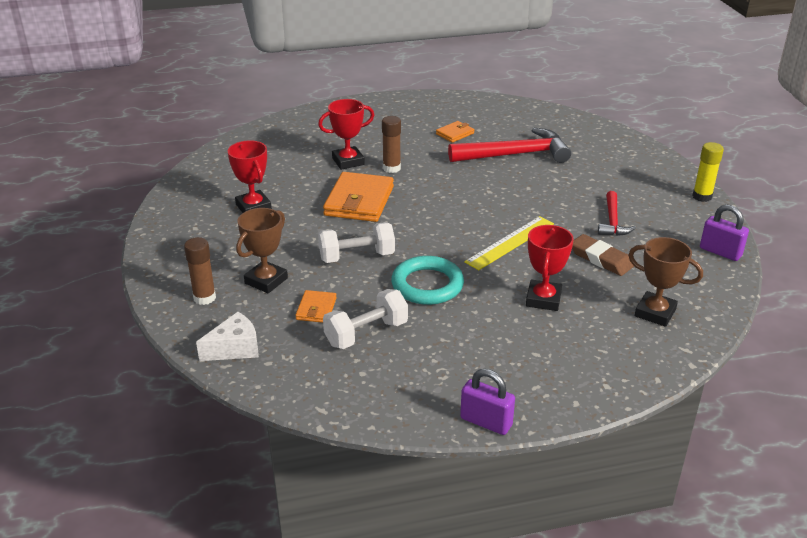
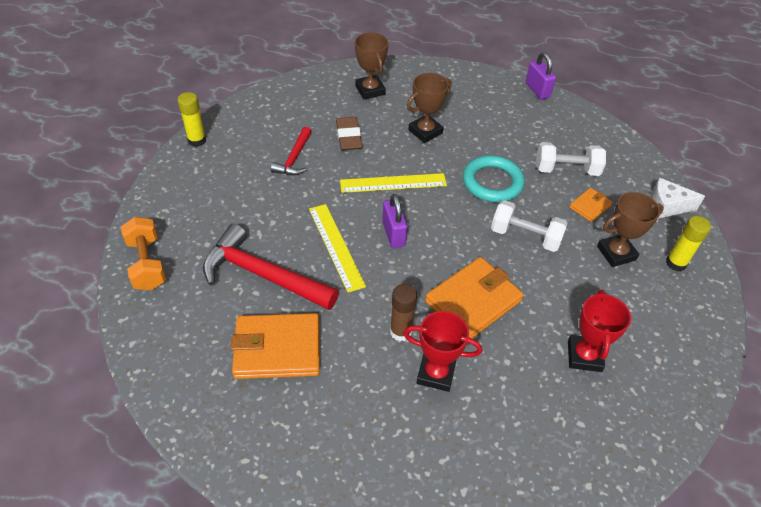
camera: 145 degrees left, 15 degrees up
brown glue stick [184,237,216,305] -> yellow glue stick [666,216,711,271]
orange wallet [436,121,474,143] -> orange wallet [231,313,320,379], size x1.99
red trophy [526,225,574,311] -> brown trophy [407,73,452,143]
red hammer [598,191,636,236] -> red hammer turned 150 degrees clockwise [271,127,312,175]
purple padlock [700,205,749,261] -> purple padlock moved to [382,194,408,248]
none -> orange dumbbell [121,217,166,290]
none -> yellow ruler [309,204,366,293]

